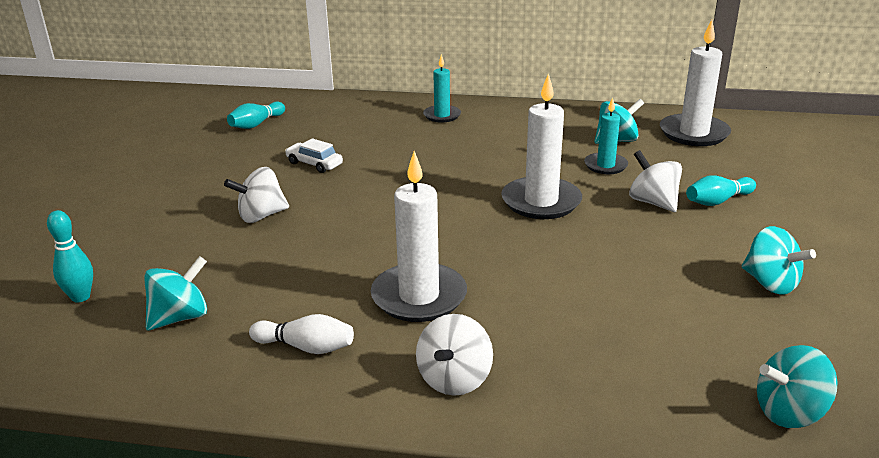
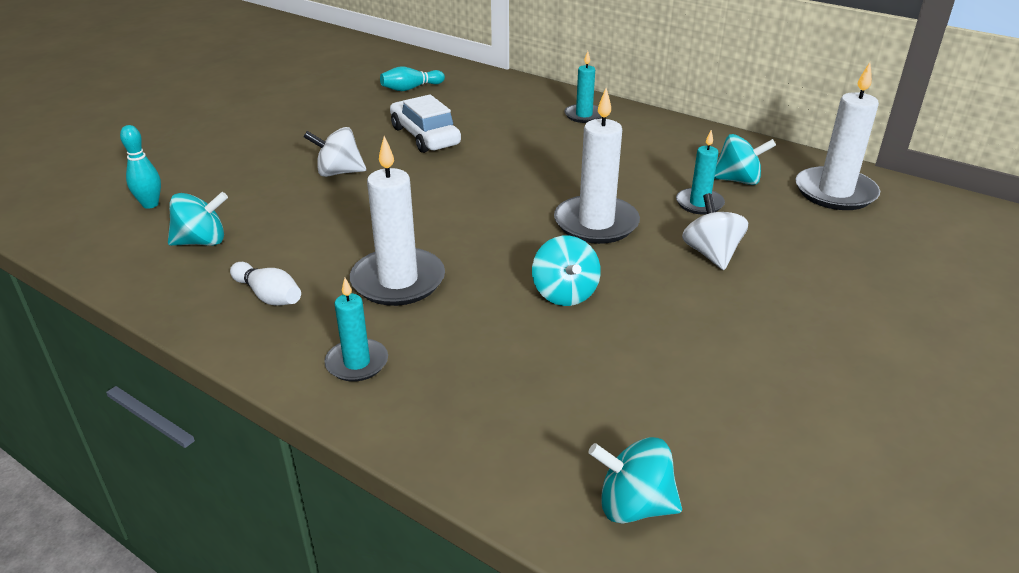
camera: 25 degrees right, 5 degrees up
white car [285,138,343,173] -> white car [390,95,461,153], size x1.64
white spinning top [416,314,493,396] -> turquoise candle [325,278,388,381]
turquoise bowling pin [686,175,756,206] -> none
turquoise spinning top [742,226,816,295] -> turquoise spinning top moved to [532,236,601,306]

